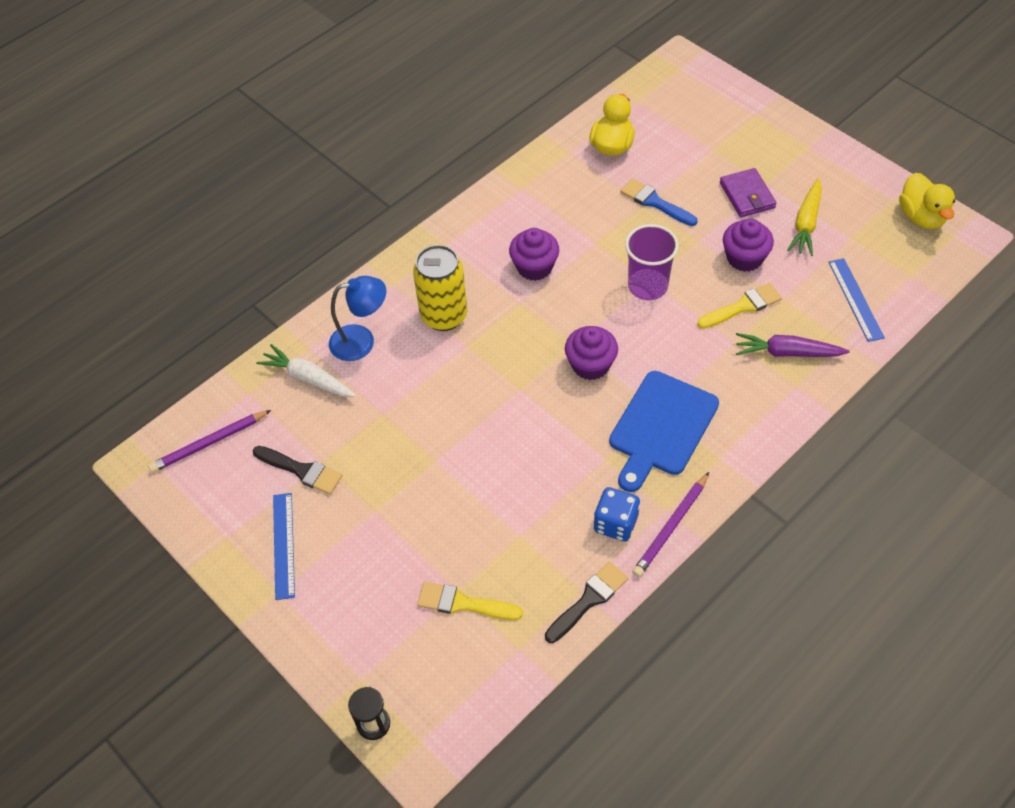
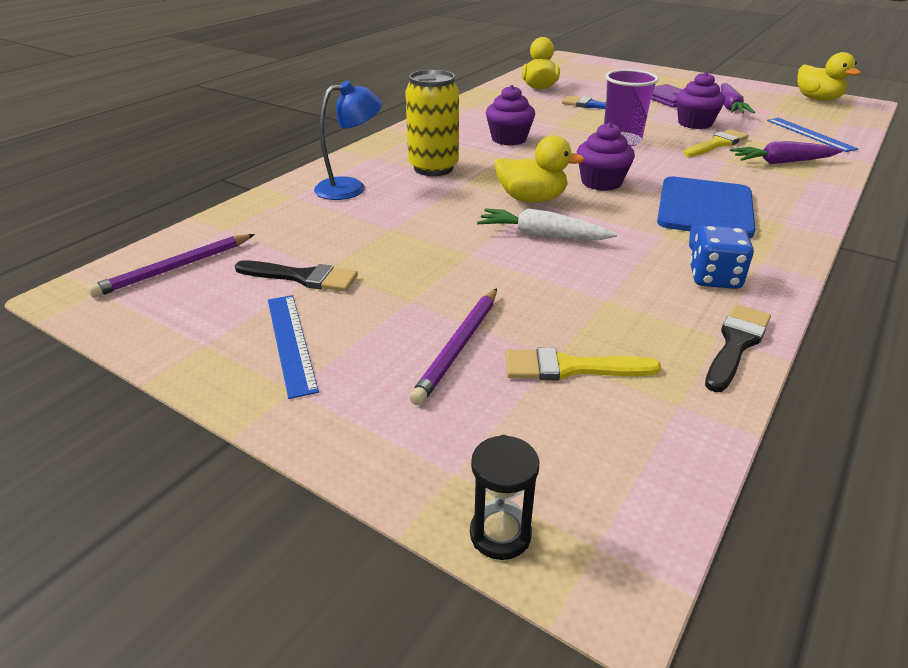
camera: 15 degrees left, 20 degrees down
white carrot [256,344,356,397] -> white carrot moved to [477,208,617,240]
purple pencil [632,472,709,577] -> purple pencil moved to [409,288,497,405]
yellow carrot [787,178,822,256] -> purple carrot [721,83,755,114]
none -> yellow duck [495,135,585,202]

